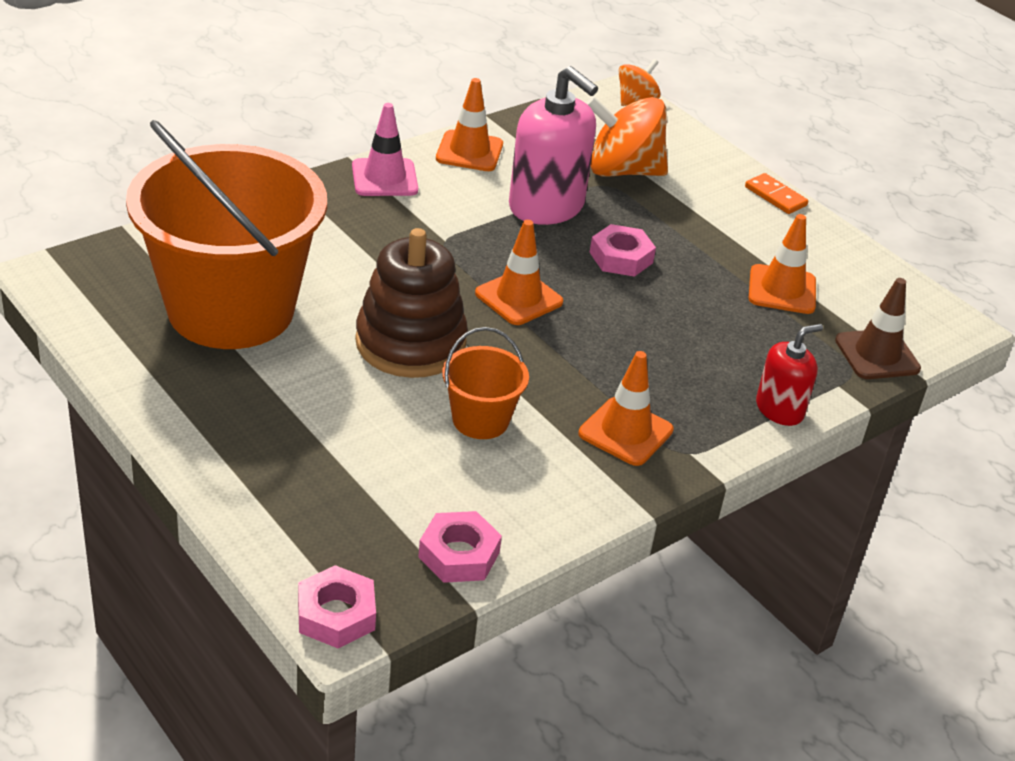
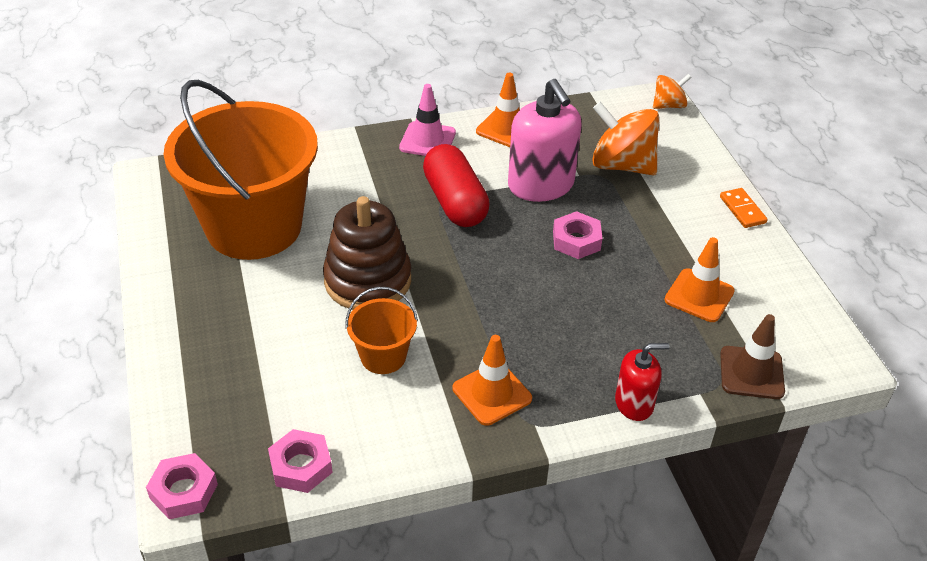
camera: 25 degrees right, 5 degrees up
orange traffic cone [475,220,563,325] -> none
none -> red capsule [423,144,490,227]

